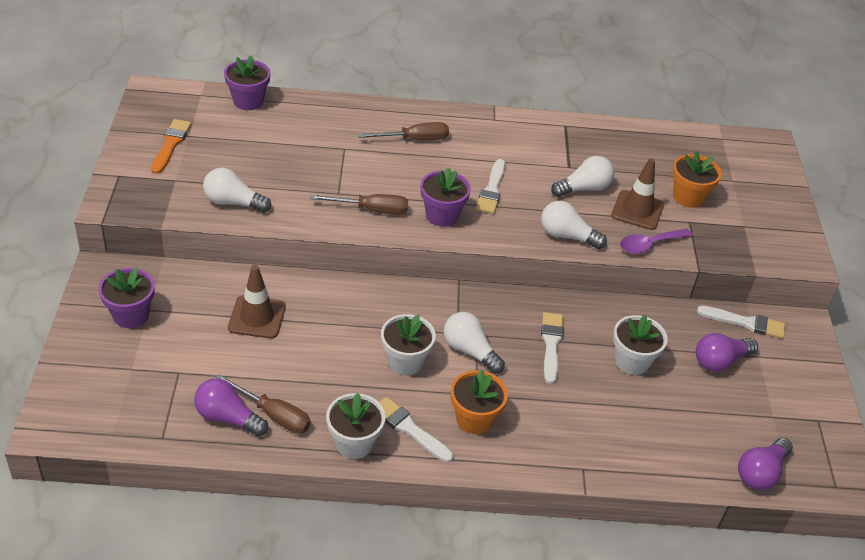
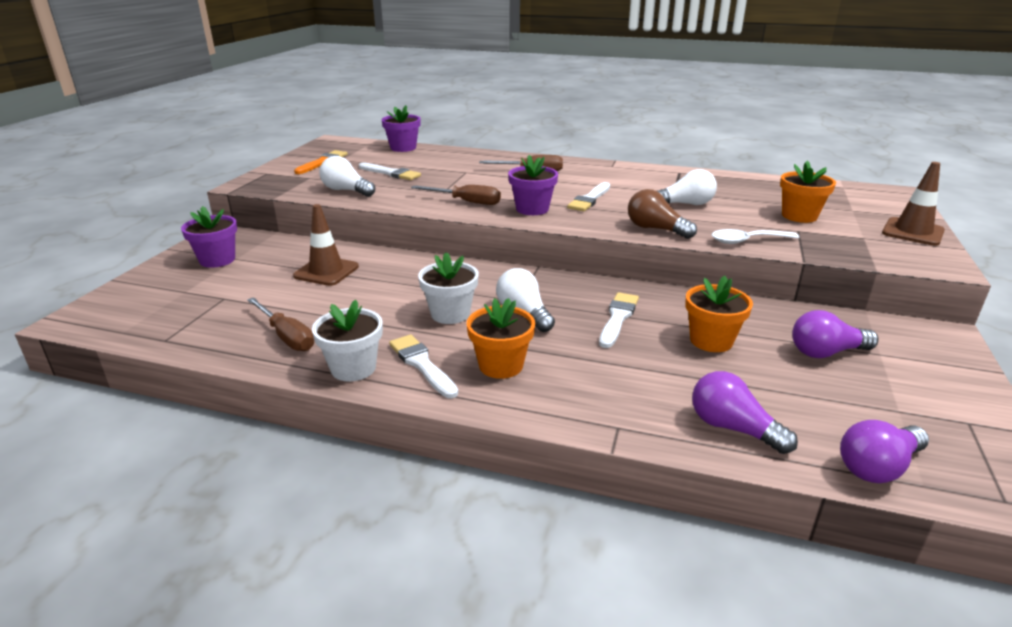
camera: 20 degrees right, 15 degrees down
purple light bulb [194,378,268,437] -> purple light bulb moved to [692,371,798,454]
white light bulb [541,201,607,249] -> brown light bulb [628,189,697,239]
brown traffic cone [611,158,664,230] -> brown traffic cone moved to [882,162,945,246]
white flower pot [613,315,668,375] -> orange flower pot [685,276,753,352]
purple spoon [620,229,692,254] -> white spoon [712,229,799,244]
white brush [697,305,785,339] -> white brush moved to [359,162,421,180]

